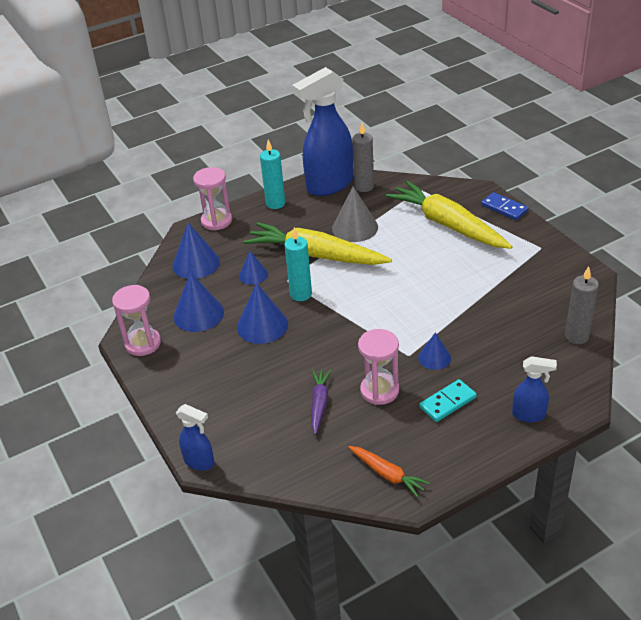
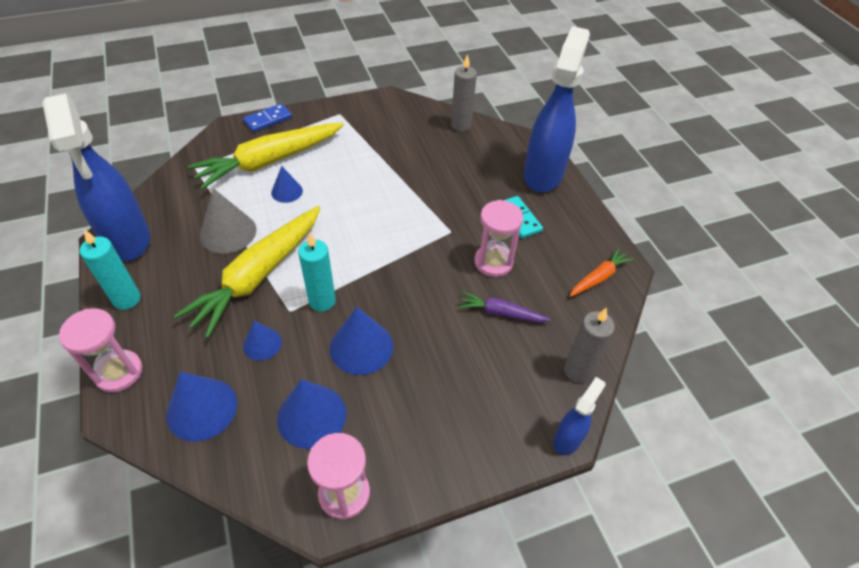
camera: 85 degrees left, 10 degrees up
grey candle [352,123,374,192] -> grey candle moved to [564,307,615,383]
blue cone [418,332,451,370] -> blue cone moved to [271,166,303,203]
blue spray bottle [512,356,557,422] -> blue spray bottle [524,26,590,192], size x2.13

